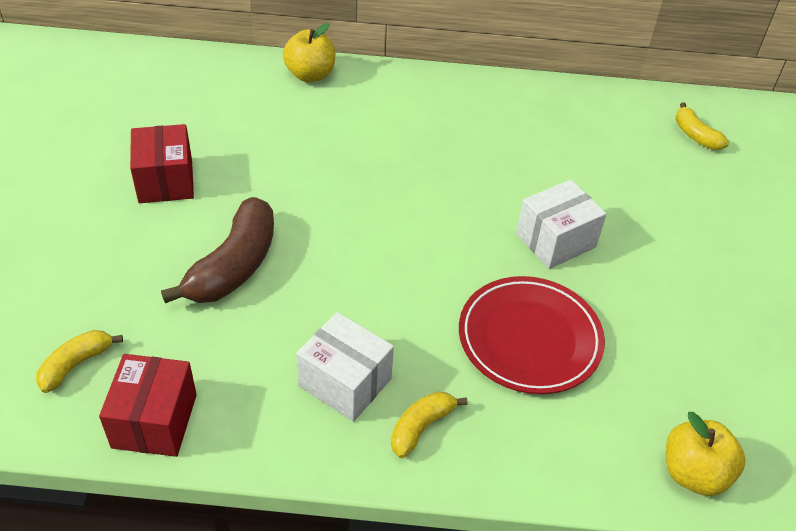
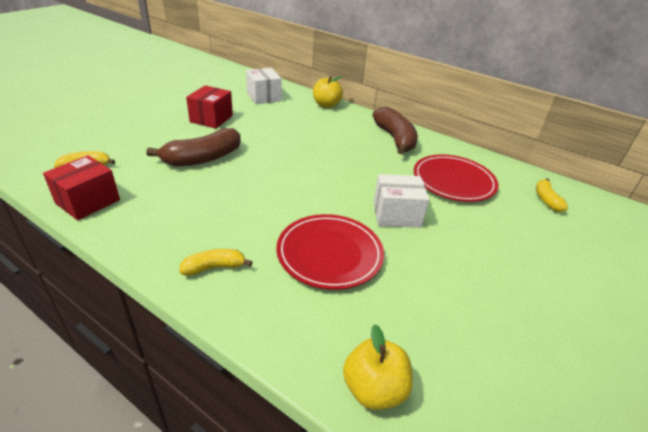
camera: 30 degrees right, 10 degrees down
white box [296,312,394,422] -> white box moved to [246,68,282,104]
none -> brown banana [372,107,418,154]
none -> red plate [414,155,498,202]

